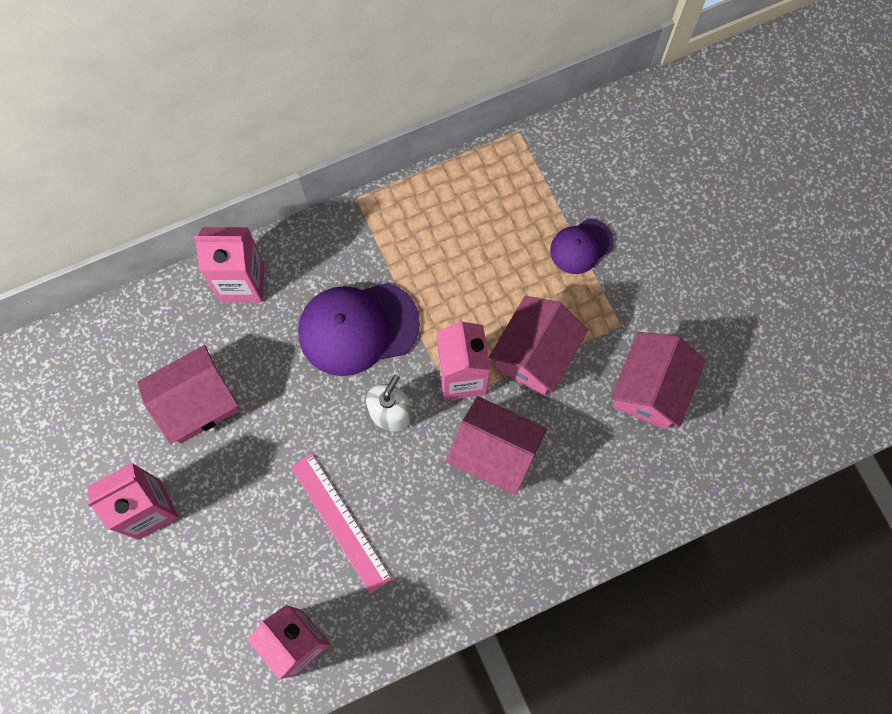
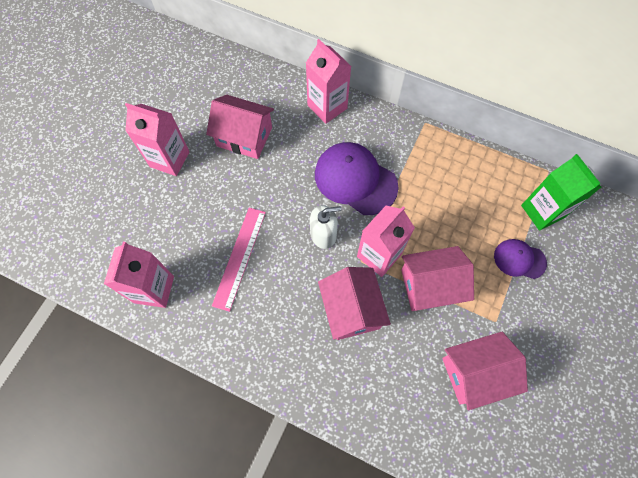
camera: 50 degrees right, 5 degrees down
none -> green carton [521,154,601,231]

